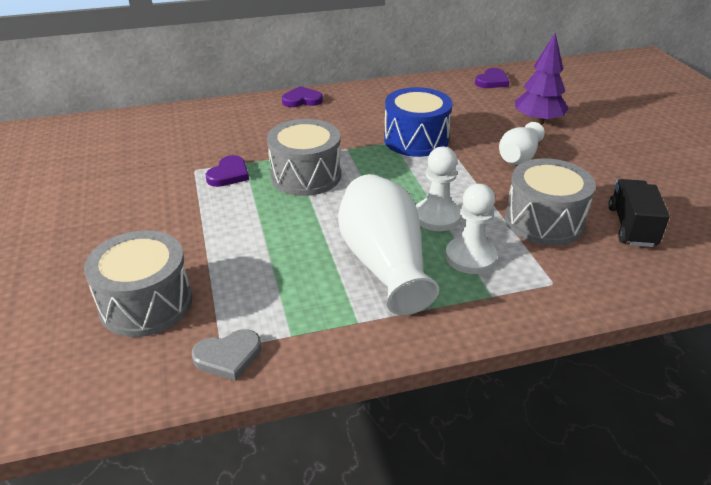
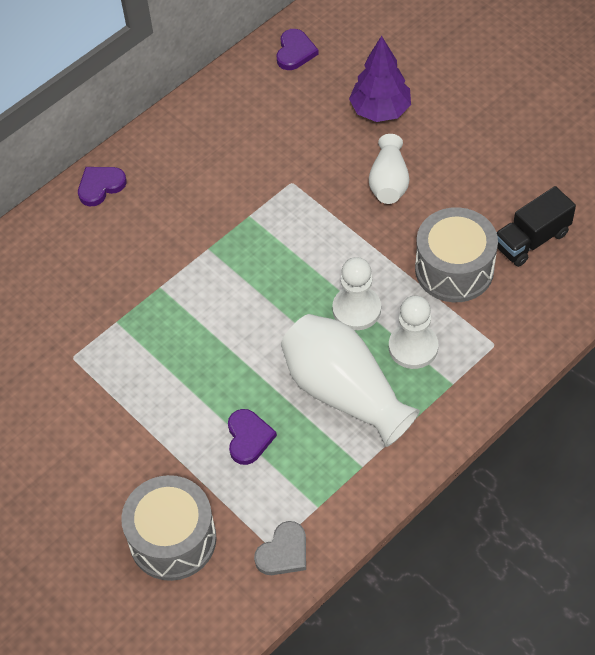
camera: 25 degrees left, 20 degrees up
purple heart [206,155,249,187] -> purple heart moved to [228,409,277,465]
grey drum [267,119,341,196] -> none
blue drum [384,87,453,157] -> none
black truck [608,179,670,247] -> black truck turned 105 degrees counterclockwise [496,186,576,267]

